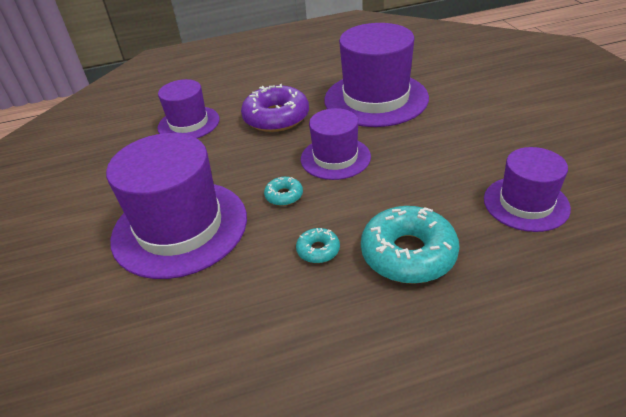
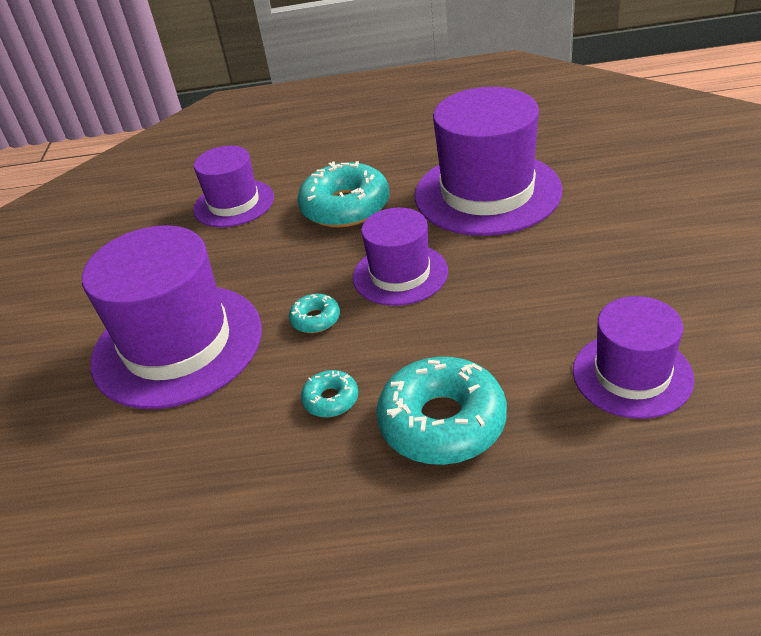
camera: 15 degrees right, 0 degrees up
purple donut [241,84,309,132] -> turquoise donut [297,161,389,228]

